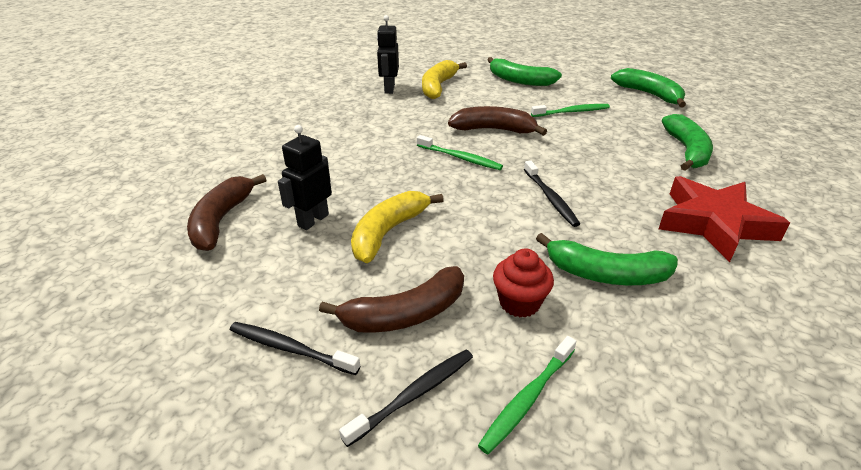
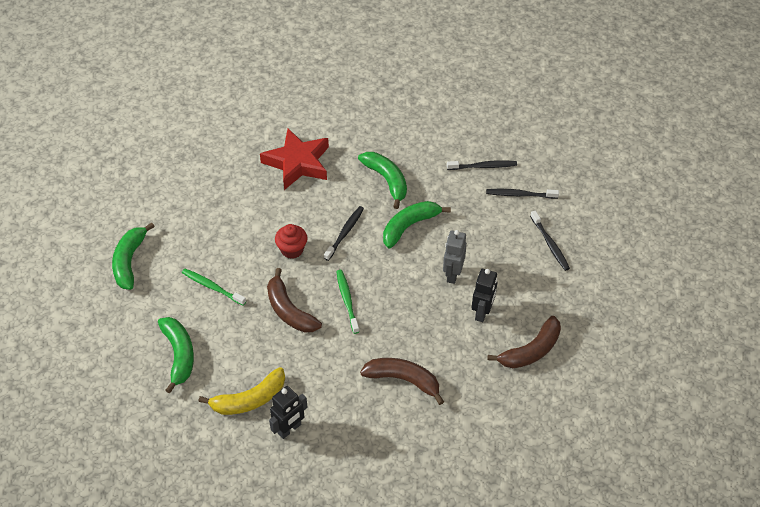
camera: 135 degrees left, 15 degrees up
black robot [278,125,332,230] -> black robot turned 60 degrees counterclockwise [472,269,497,322]
brown banana [319,266,464,333] -> brown banana moved to [360,358,444,405]
yellow banana [351,191,444,263] -> grey robot [443,230,467,284]
green toothbrush [478,336,576,454] -> black toothbrush [447,160,517,170]
red cupcake [493,249,554,318] -> red cupcake moved to [275,224,308,259]
green banana [662,114,713,171] -> green banana moved to [383,201,451,248]

